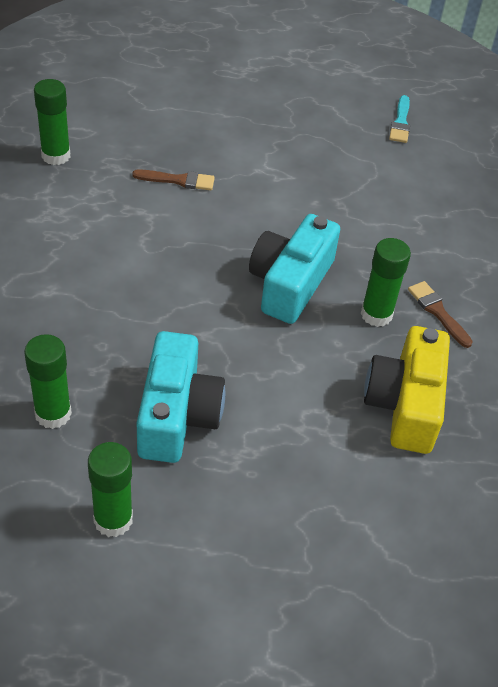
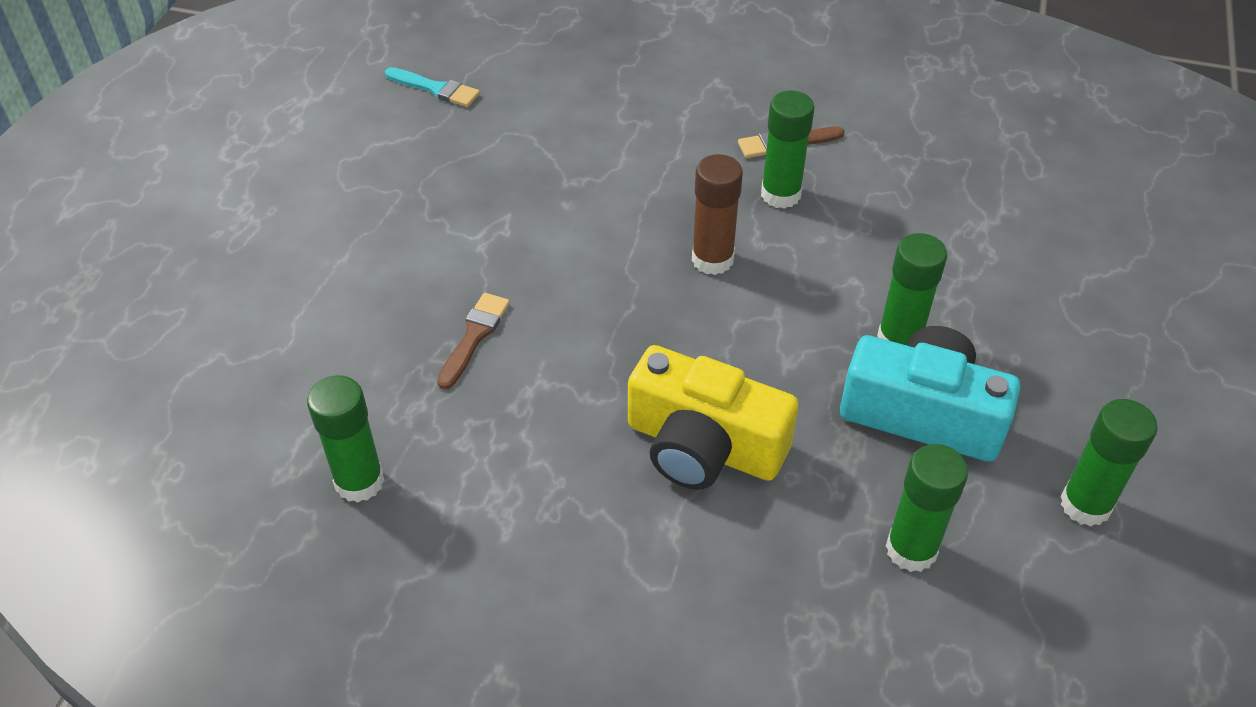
camera: 70 degrees left, 0 degrees up
turquoise camera [249,214,340,324] -> brown glue stick [692,154,743,275]
yellow camera [364,326,450,454] -> yellow camera moved to [628,345,799,490]
none -> green glue stick [877,233,947,345]

